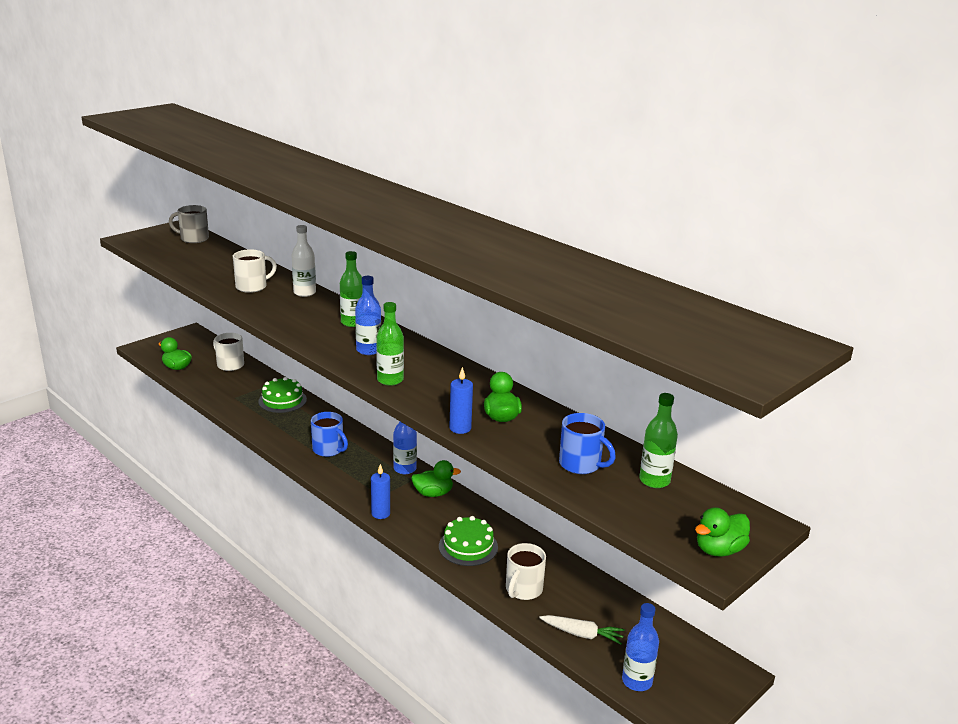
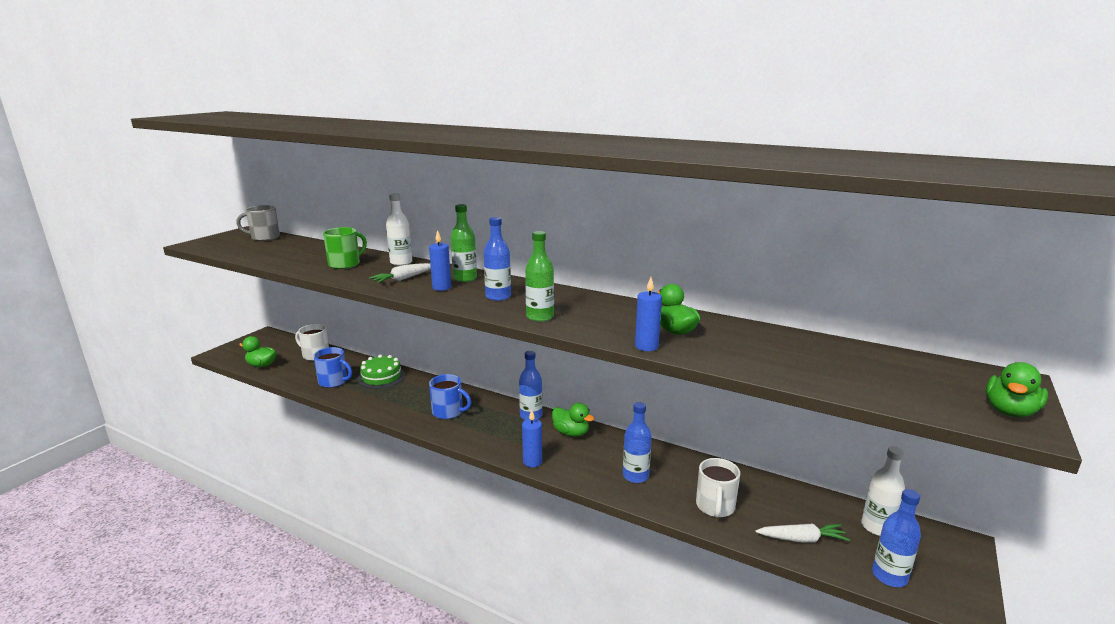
camera: 15 degrees left, 5 degrees down
white mug [233,249,277,293] -> green mug [323,227,367,269]
green duck [411,460,461,497] -> green duck turned 60 degrees clockwise [552,403,594,437]
green cake [439,516,498,566] -> blue bottle [623,402,652,483]
blue mug [559,413,616,474] -> blue mug moved to [313,347,352,388]
green bottle [639,393,678,488] -> none
none -> white carrot [369,263,431,283]
none -> blue candle [429,230,451,291]
none -> white bottle [861,446,905,536]

